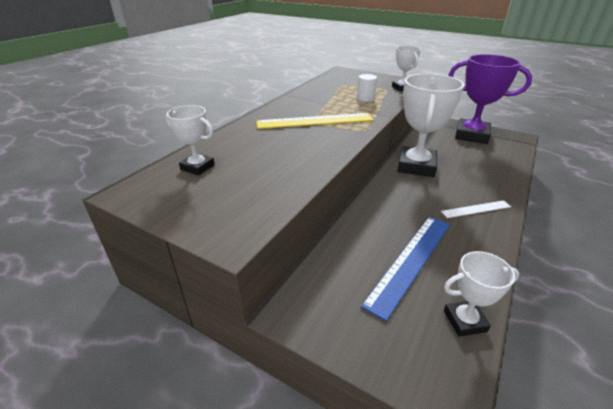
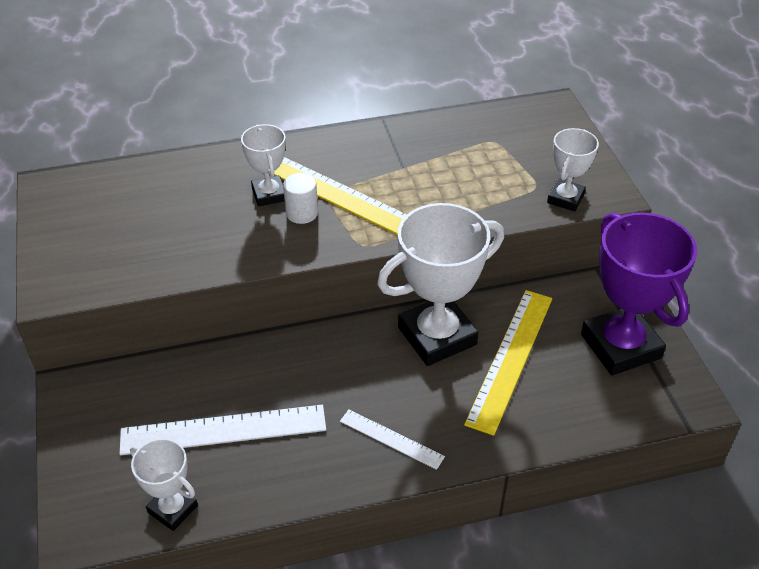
camera: 45 degrees right, 10 degrees up
white trophy [166,105,215,176] -> white trophy moved to [241,124,286,206]
white cylinder [357,74,377,102] -> white cylinder moved to [283,173,318,224]
blue ruler [361,217,450,321] -> white ruler [120,405,326,455]
none -> yellow ruler [464,290,552,436]

